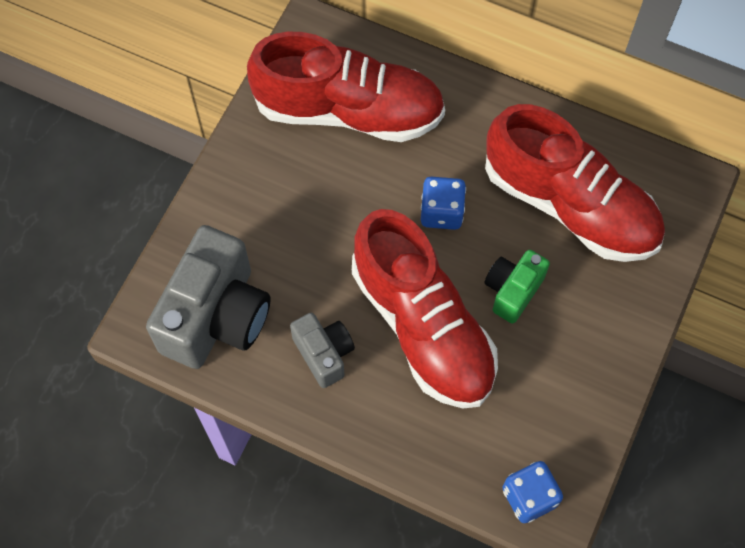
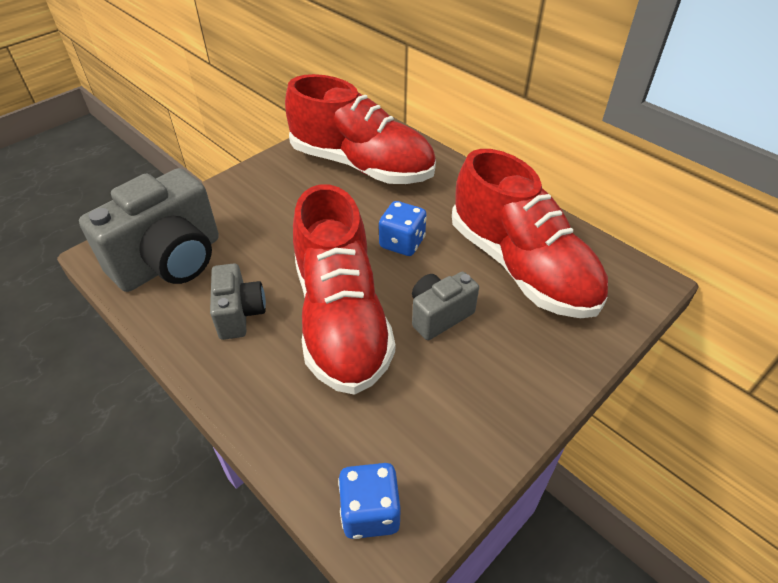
camera: 20 degrees right, 20 degrees down
green camera [485,250,550,323] -> grey camera [412,272,479,340]

